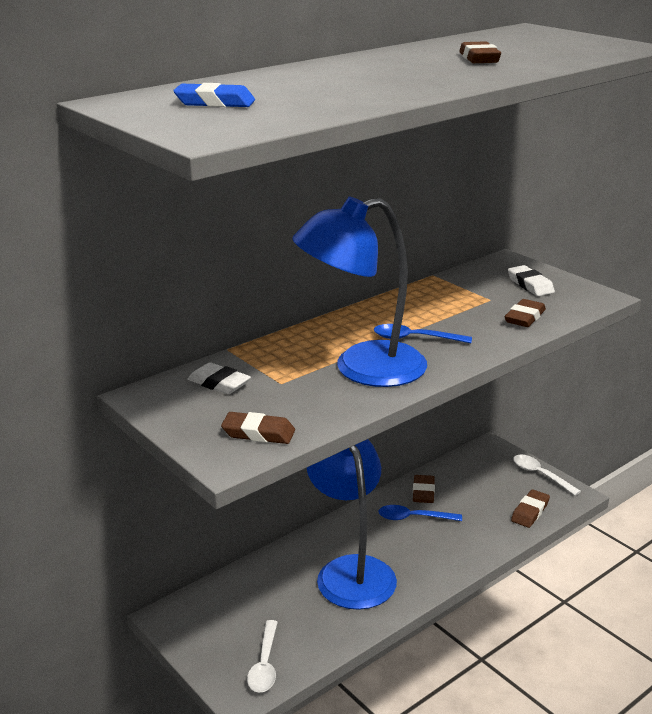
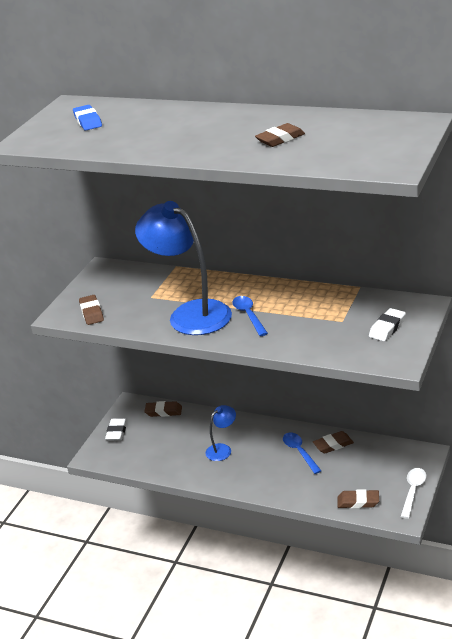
camera: 65 degrees right, 5 degrees up
white eraser [188,362,251,394] -> white eraser moved to [105,418,127,441]
white spoon [247,620,278,692] -> none
blue lamp [307,439,397,610] -> blue lamp [205,405,236,461], size x0.47
brown eraser [504,299,546,327] -> brown eraser moved to [144,401,182,417]

